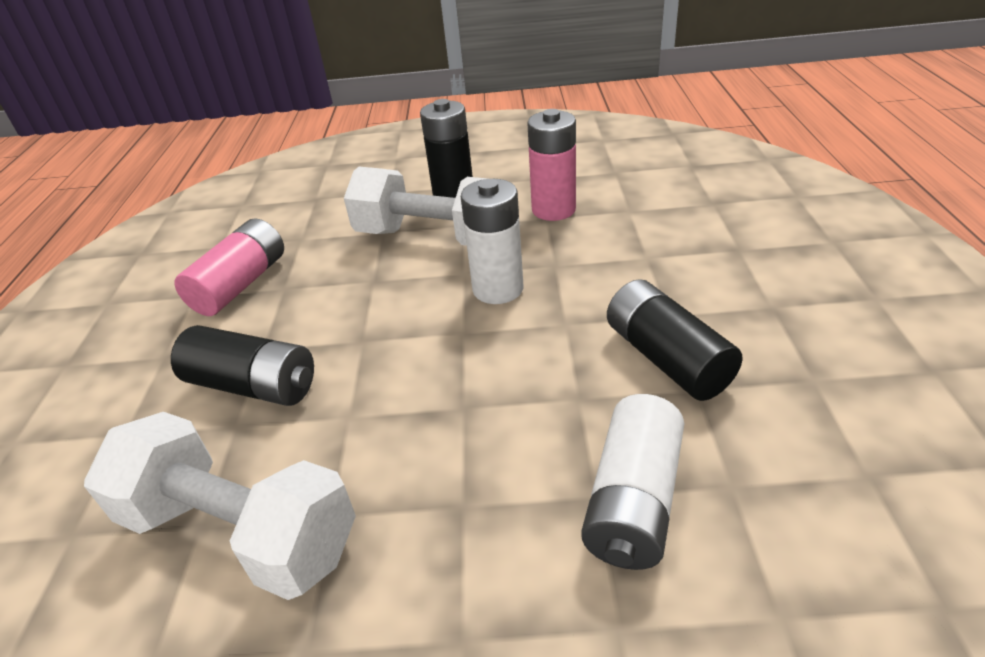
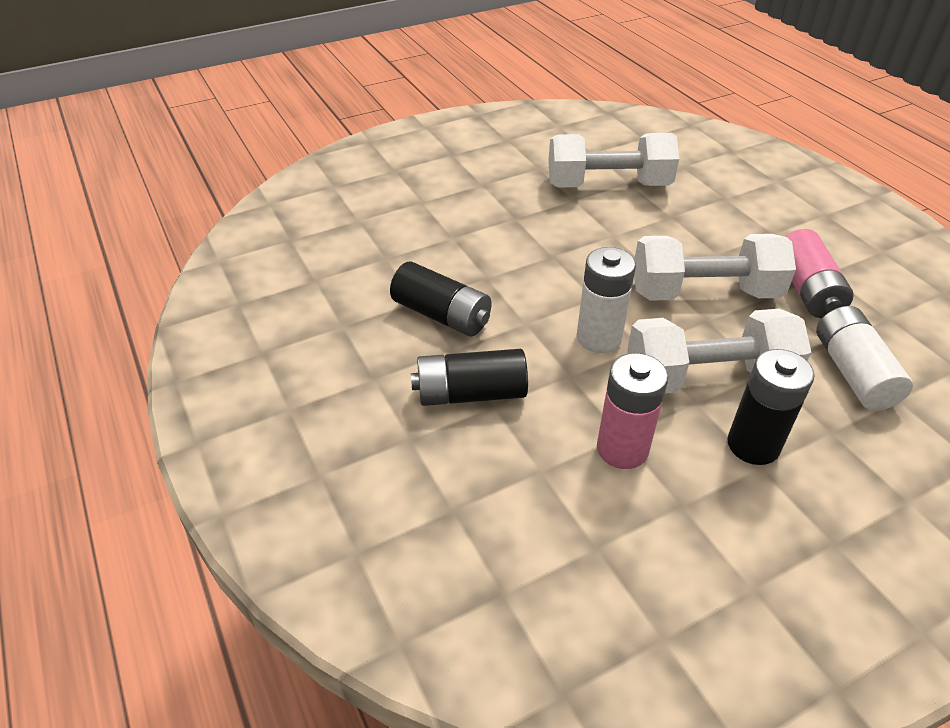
camera: 150 degrees right, 5 degrees up
black battery [171,325,314,406] -> black battery moved to [411,349,528,406]
white battery [581,394,685,570] -> white battery moved to [816,306,913,411]
none -> white dumbbell [634,234,796,301]

